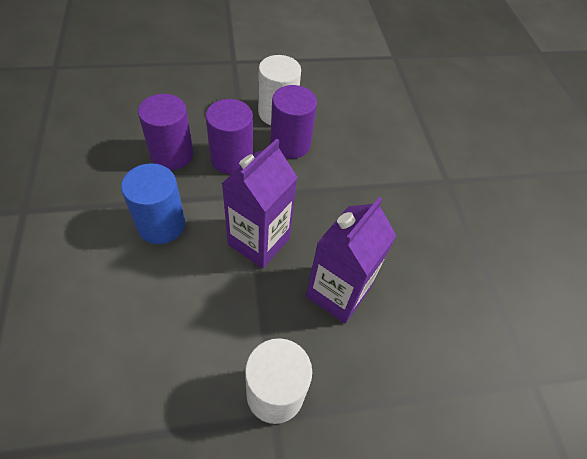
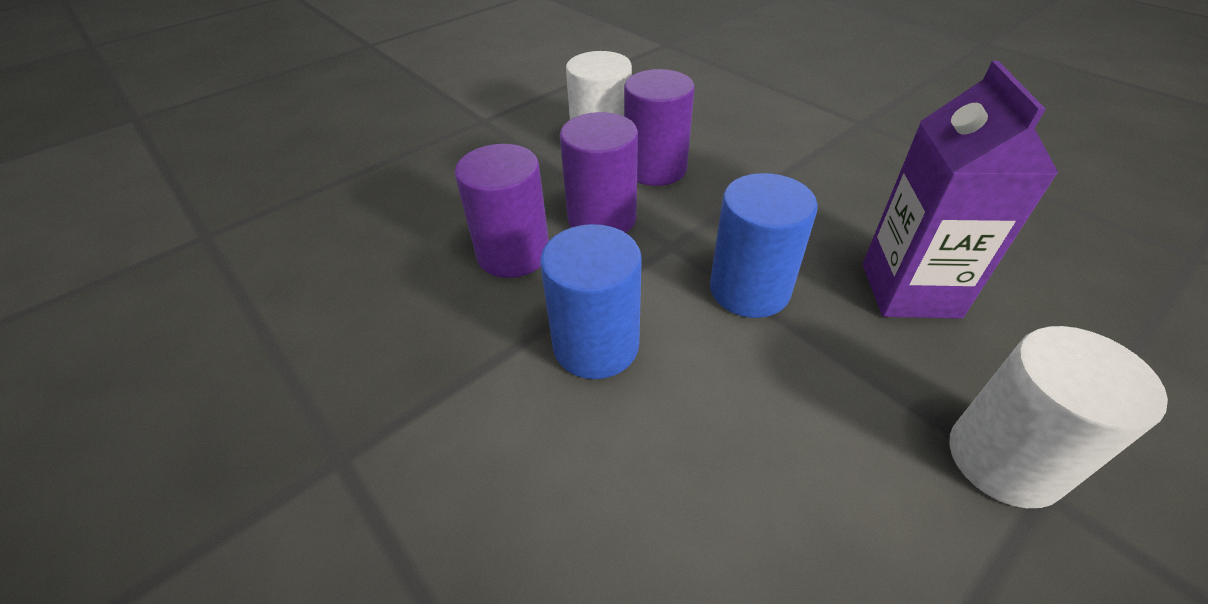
camera: 25 degrees left, 10 degrees down
purple carton [222,139,298,269] -> blue cylinder [710,173,818,318]

